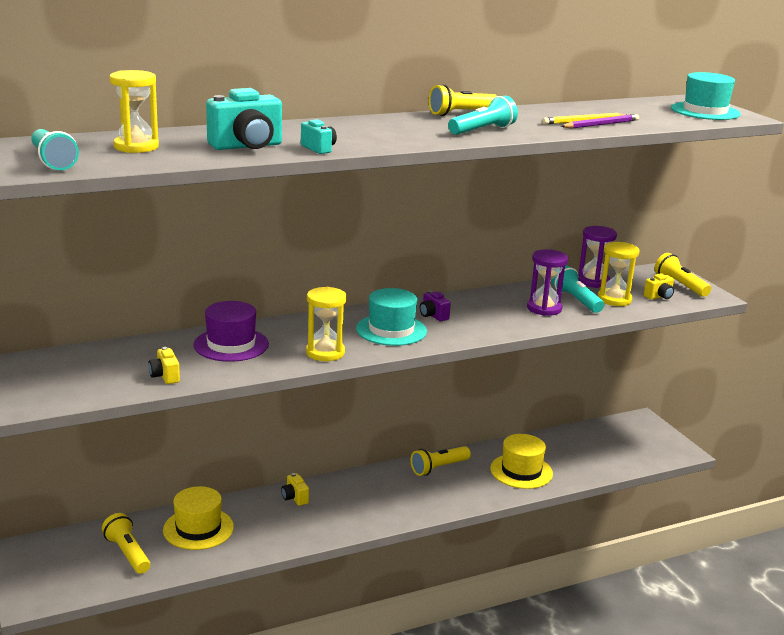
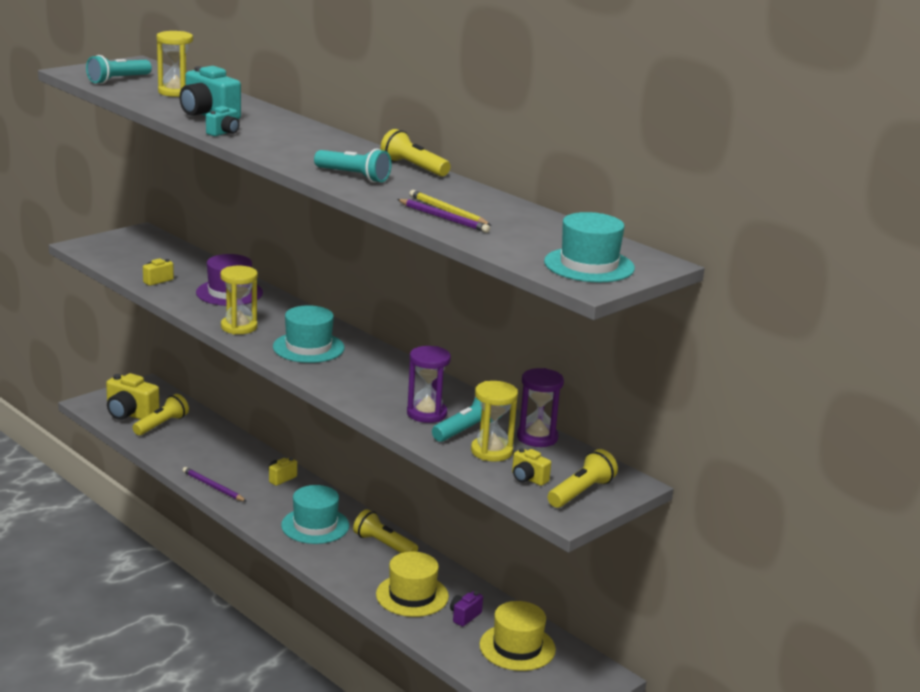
camera: 70 degrees right, 0 degrees up
yellow hat [163,486,234,550] -> yellow hat moved to [479,601,556,671]
purple camera [420,290,451,321] -> purple camera moved to [450,591,483,627]
none -> yellow camera [106,373,160,420]
none -> purple pencil [182,467,247,502]
none -> turquoise hat [281,485,349,544]

